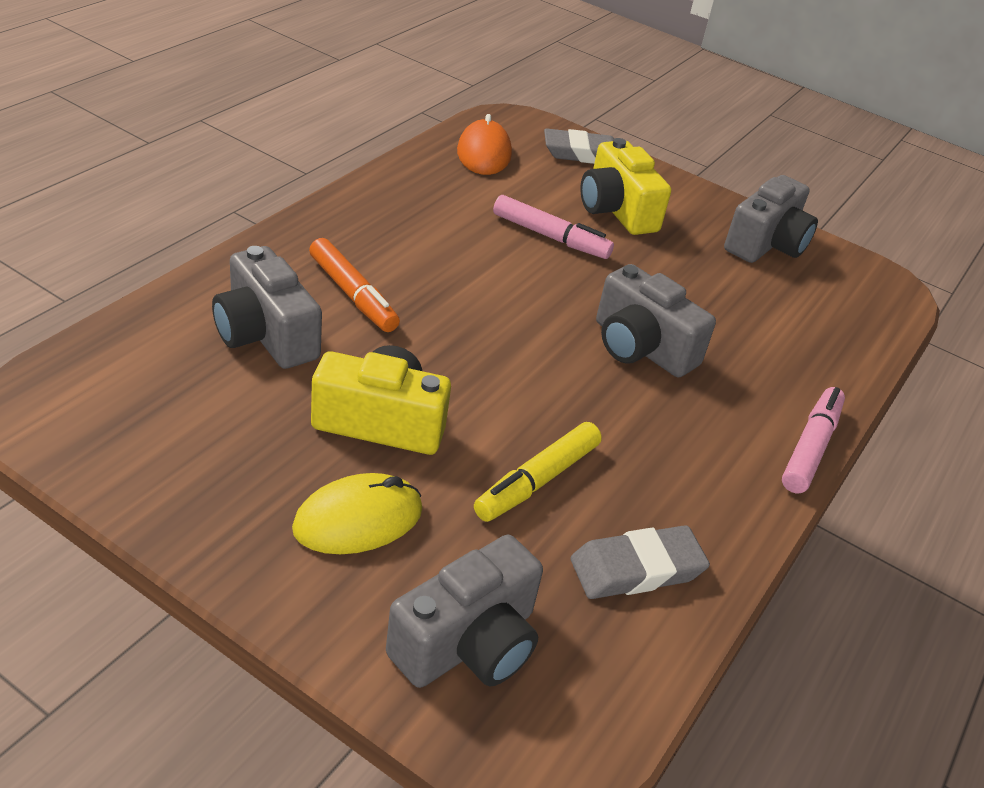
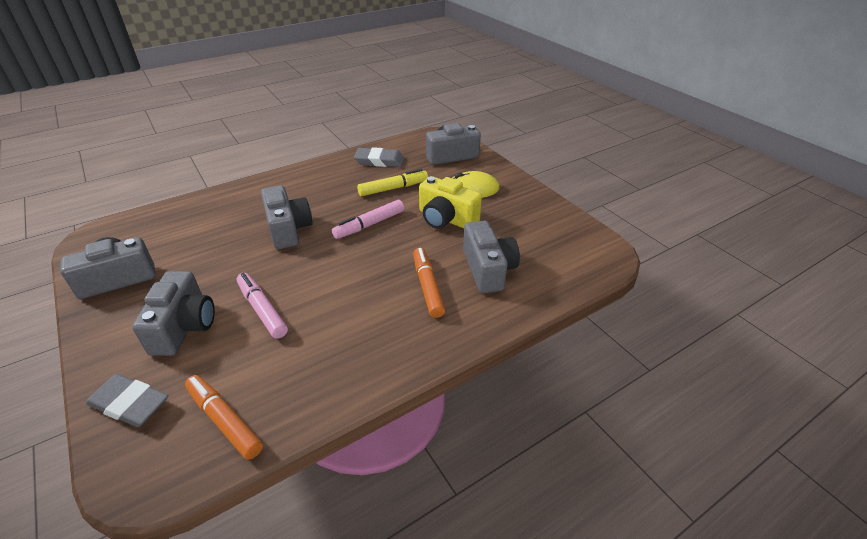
camera: 150 degrees left, 0 degrees up
orange mouse [457,114,512,175] -> orange marker [185,375,263,460]
yellow camera [580,138,671,235] -> grey camera [132,271,215,356]
pink marker [782,387,845,493] -> pink marker moved to [332,200,404,239]

